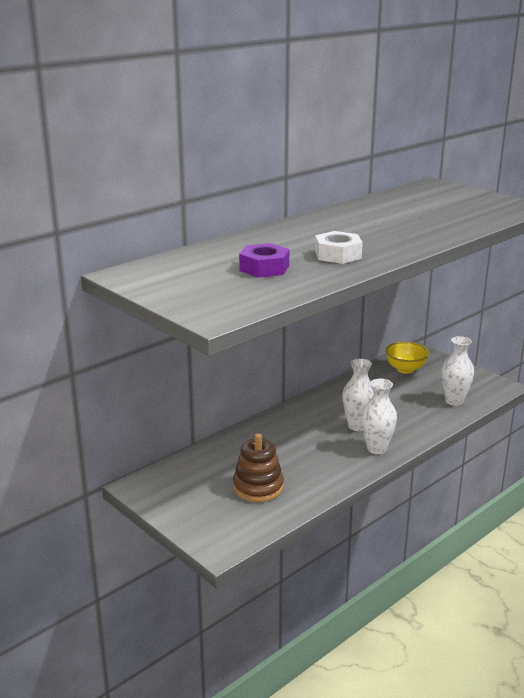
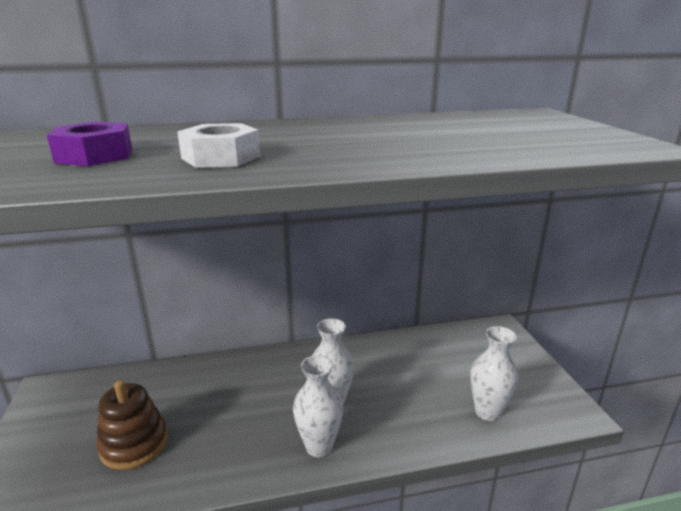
camera: 30 degrees right, 0 degrees up
yellow bowl [385,342,429,374] -> none

